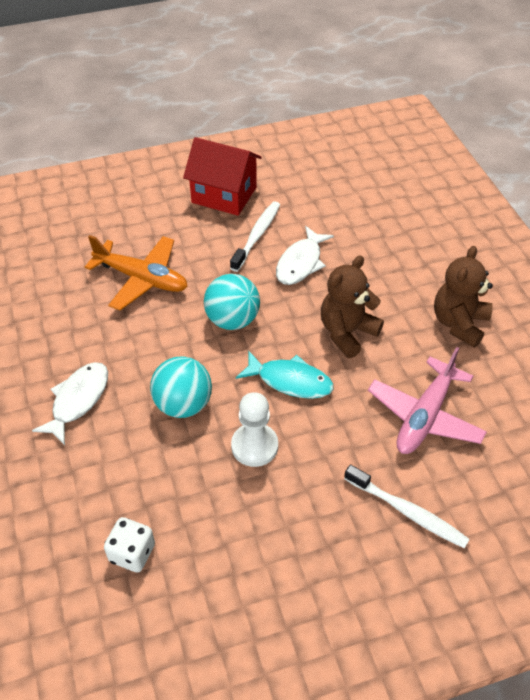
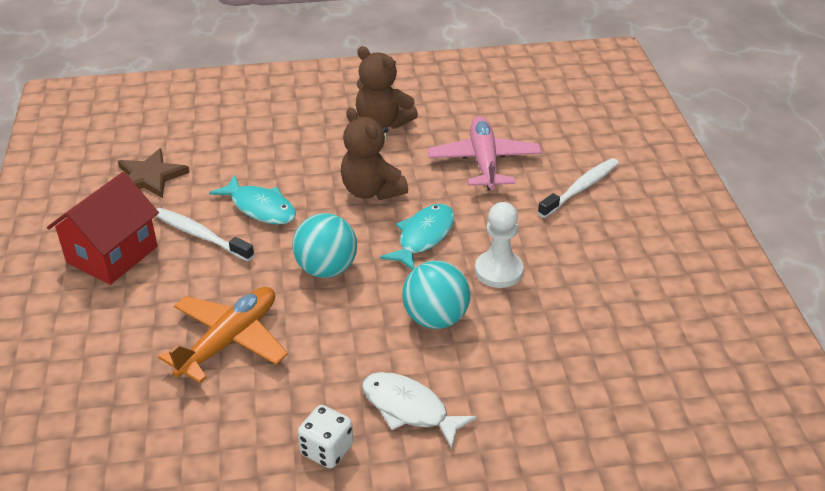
camera: 80 degrees left, 10 degrees down
white dice [104,517,155,573] -> white dice moved to [298,405,353,468]
white fish [276,226,334,285] -> turquoise fish [209,175,296,225]
pink plane [368,347,487,454] -> pink plane turned 135 degrees counterclockwise [428,116,542,190]
none -> brown star [118,148,190,198]

